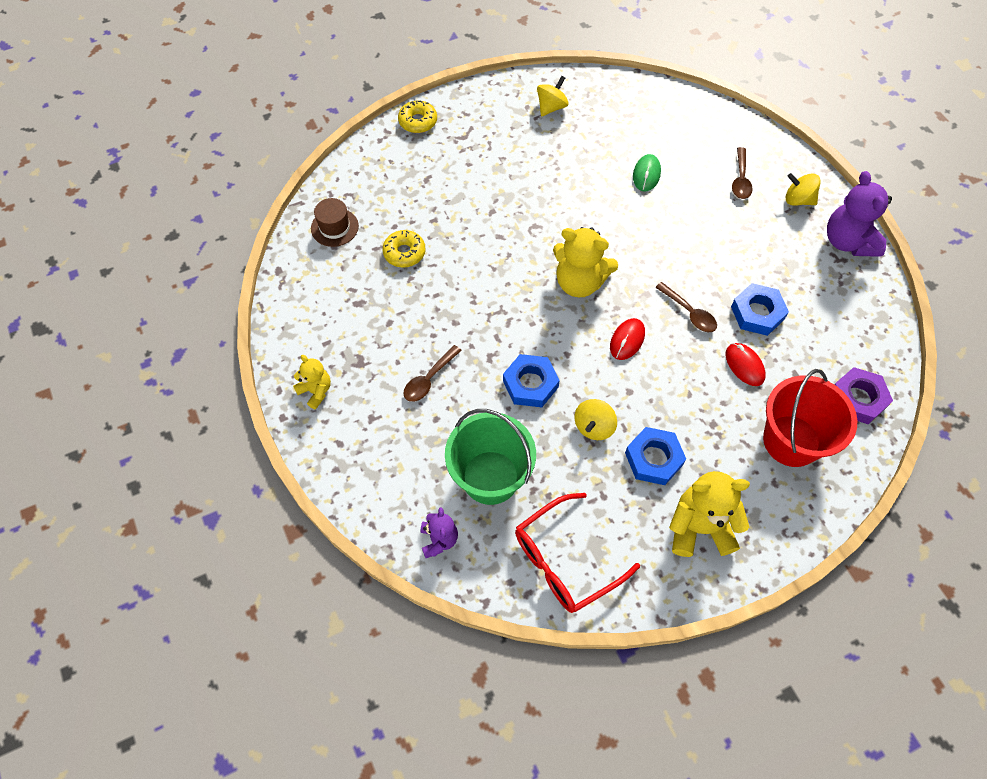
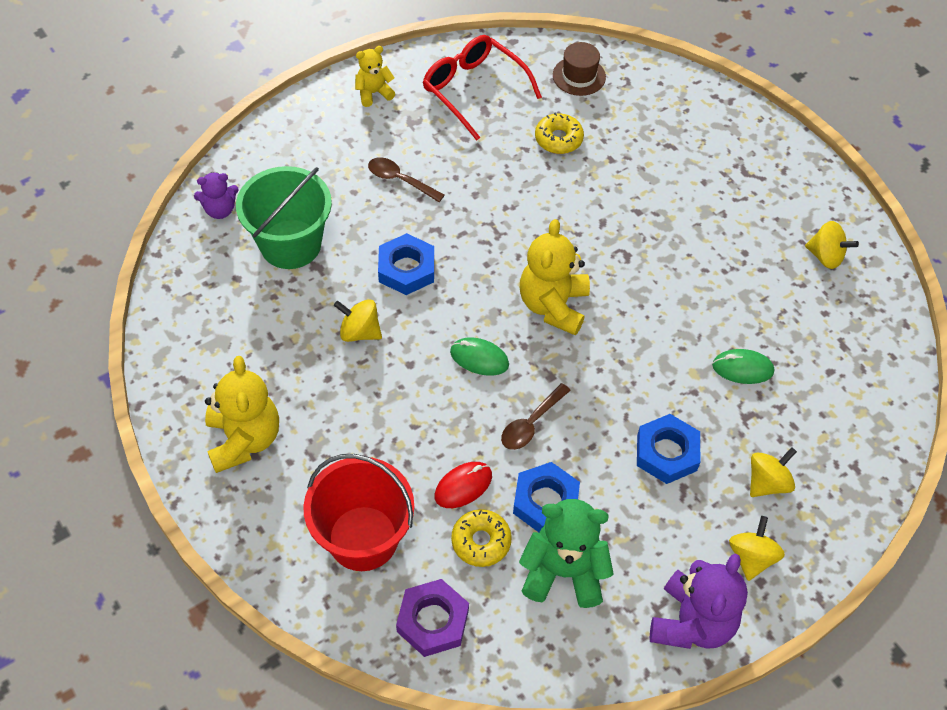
camera: 80 degrees right, 5 degrees down
yellow teddy bear [293,355,331,410] -> yellow teddy bear turned 150 degrees counterclockwise [355,46,395,107]
yellow donut [398,100,437,133] -> yellow donut moved to [451,509,512,567]
red glasses [515,493,640,613] -> red glasses moved to [423,35,542,141]
red mouse [610,318,645,360] -> green mouse [450,337,509,376]
blue nut [625,427,686,485] -> blue nut moved to [637,414,701,484]
brown spoon [732,147,753,199] -> yellow spinning top [750,447,797,497]
purple teddy bear [827,171,892,257] -> purple teddy bear turned 135 degrees clockwise [650,554,748,649]
none -> green teddy bear [519,499,614,608]

